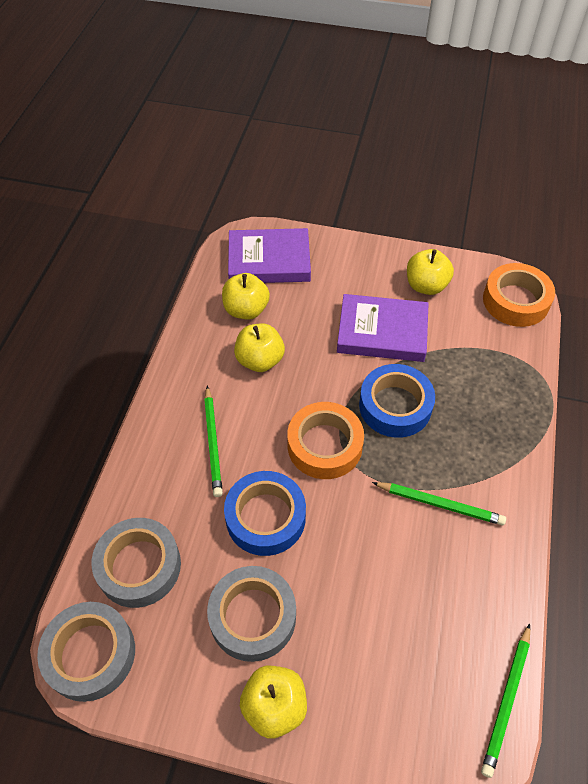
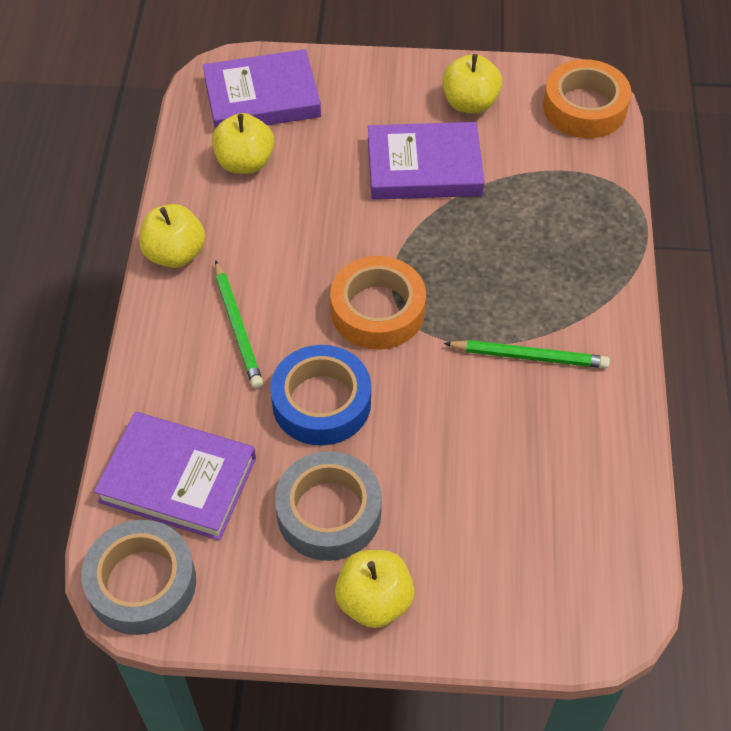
camera: 10 degrees left, 0 degrees up
grey tape [91,518,181,608] -> purple book [94,412,256,541]
yellow apple [234,323,285,372] -> yellow apple moved to [139,204,205,268]
blue tape [359,364,435,438] -> none
green pencil [481,623,530,778] -> none

